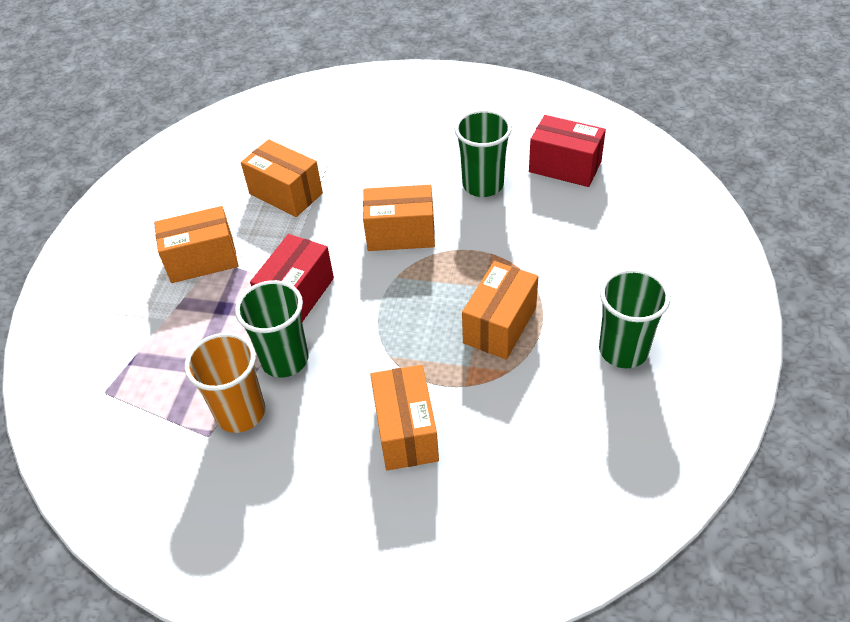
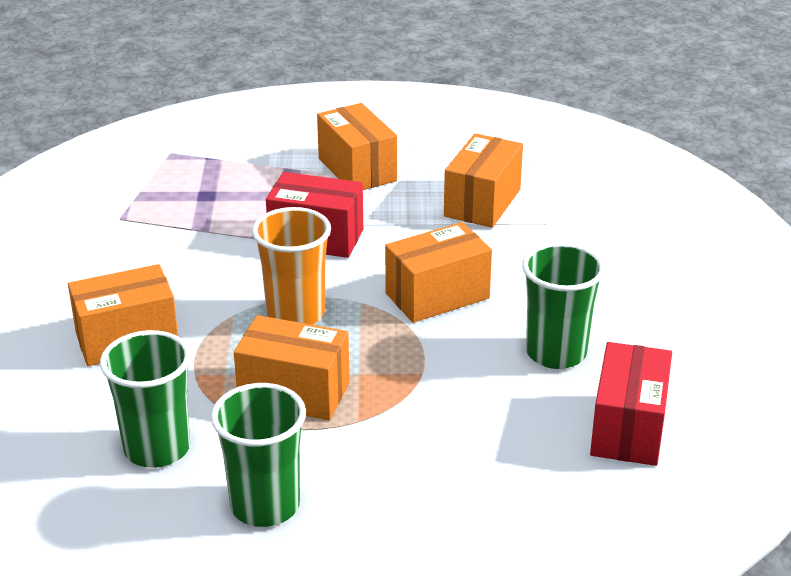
camera: 75 degrees right, 15 degrees down
orange cup [185,333,265,433] -> orange cup moved to [252,207,331,325]
green cup [235,280,309,378] -> green cup moved to [100,330,191,468]
orange box [363,185,435,251] -> orange box turned 75 degrees clockwise [385,222,492,323]

